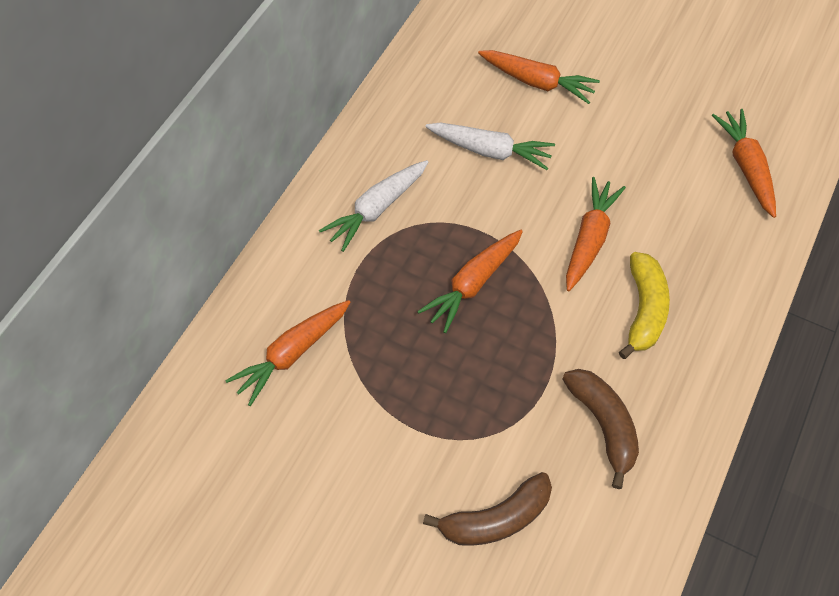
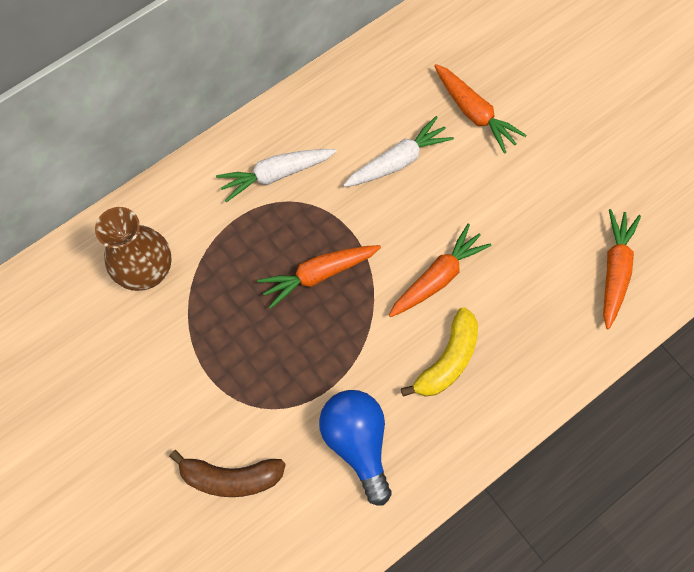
camera: 25 degrees right, 10 degrees up
orange carrot [225,300,351,406] -> brown vase [95,207,172,291]
white carrot [425,123,555,170] -> white carrot turned 75 degrees counterclockwise [343,116,454,187]
brown banana [562,369,639,489] -> blue light bulb [319,390,391,506]

